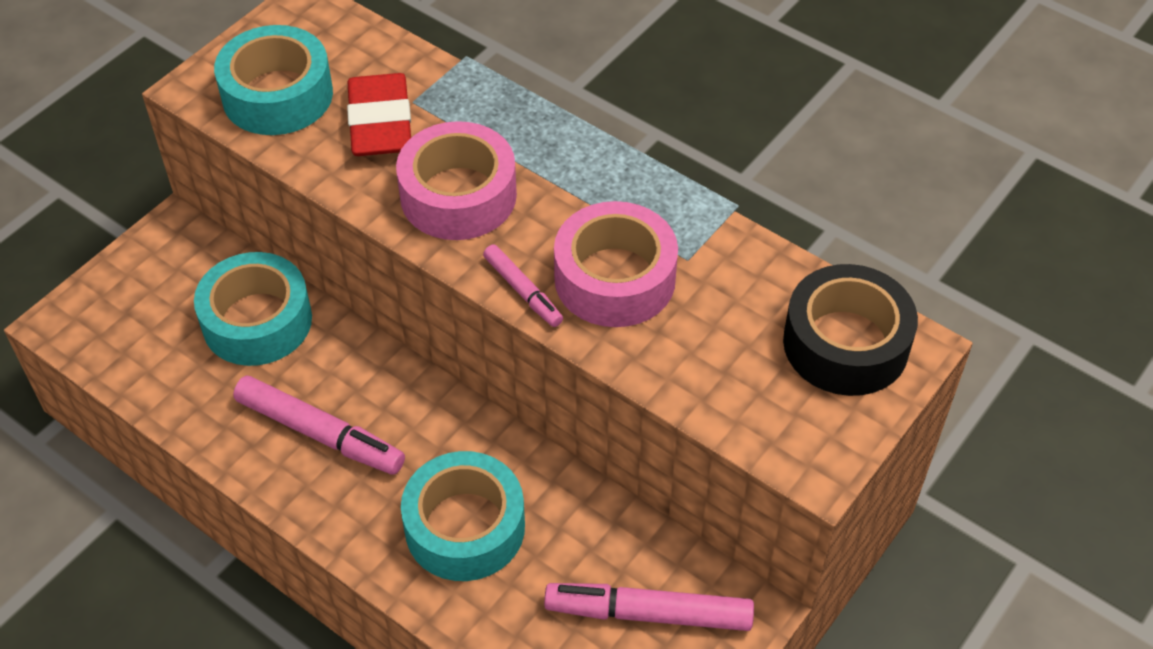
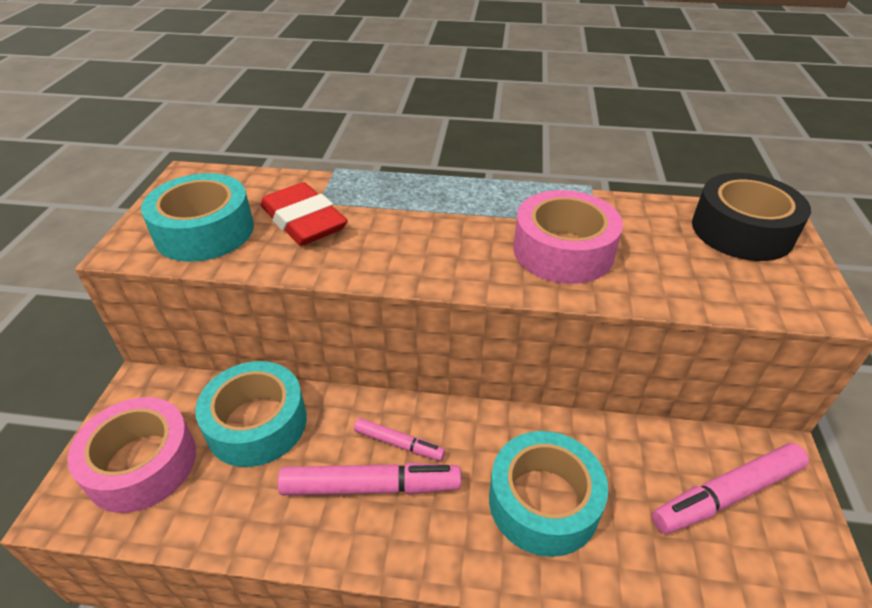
camera: 30 degrees left, 10 degrees down
pink tape [396,121,517,240] -> pink tape moved to [68,397,196,513]
pink marker [483,244,563,327] -> pink marker moved to [354,418,445,461]

